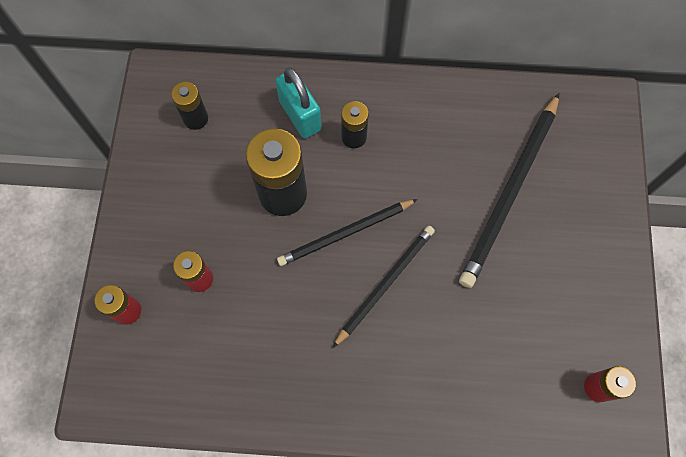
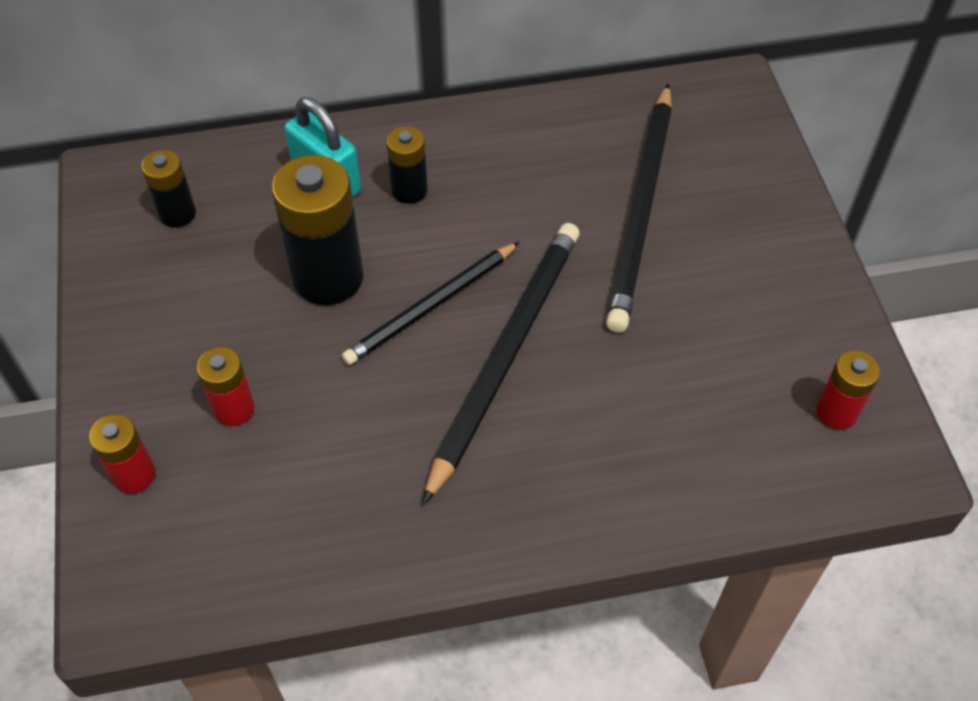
camera: 15 degrees left, 15 degrees down
black pencil [333,226,435,348] -> black pencil [423,223,580,505], size x1.55

